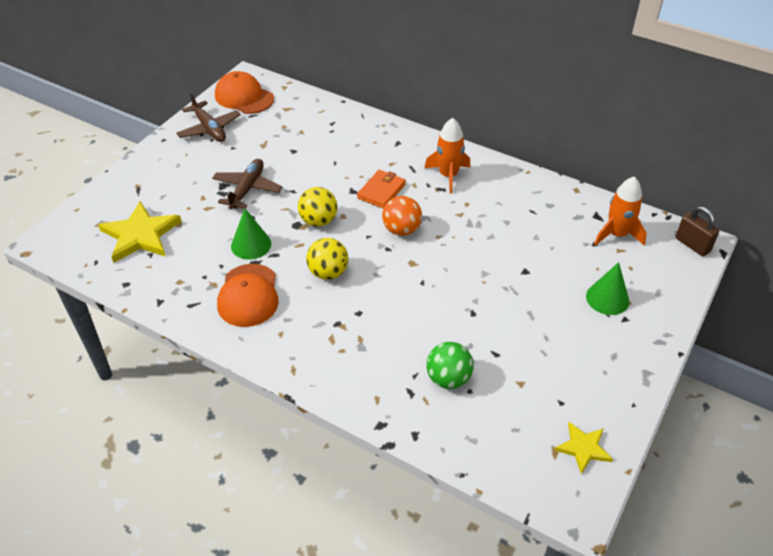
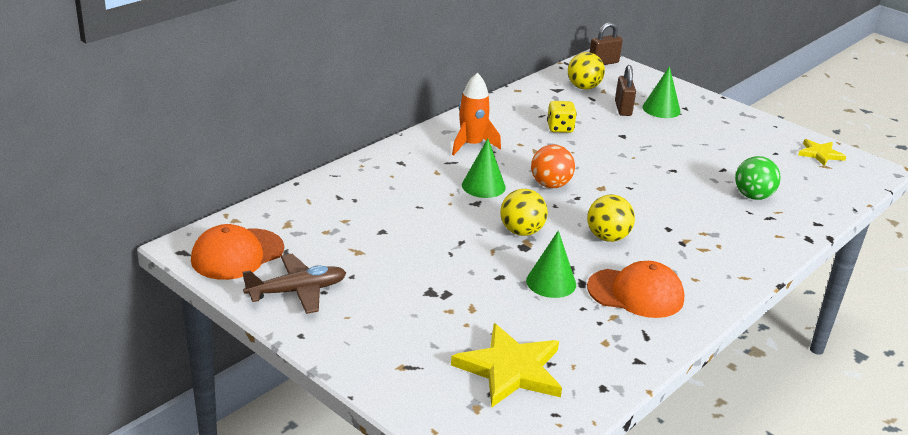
camera: 80 degrees left, 15 degrees down
brown plane [212,159,282,209] -> none
orange wallet [357,170,406,209] -> green cone [462,138,506,198]
orange rocket [594,177,647,245] -> yellow ball [568,52,605,90]
none -> yellow dice [547,101,577,133]
none -> brown padlock [615,65,636,116]

